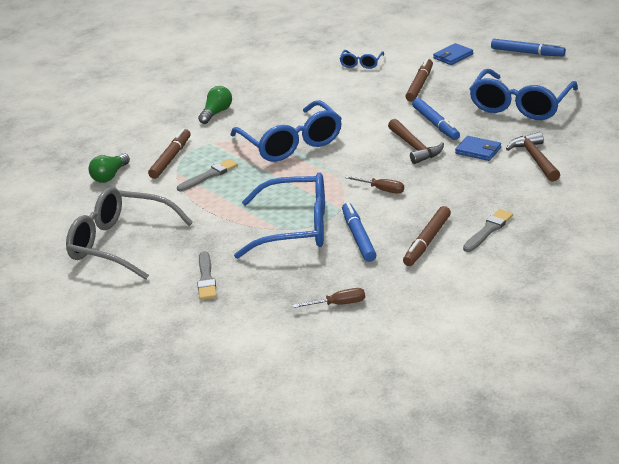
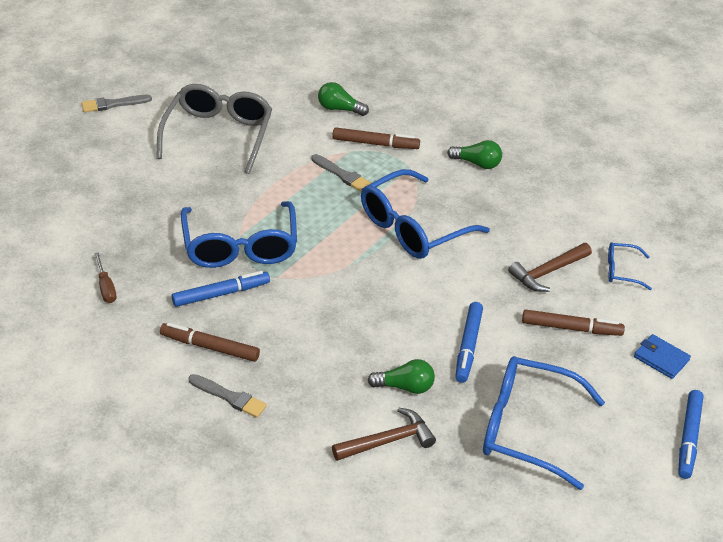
camera: 75 degrees right, 10 degrees up
grey brush [197,251,217,300] -> grey brush moved to [81,95,152,112]
brown screwdriver [345,176,404,194] -> none
brown hammer [388,119,444,164] -> brown hammer moved to [508,243,592,292]
blue marker [412,98,460,140] -> blue marker turned 45 degrees counterclockwise [455,302,483,383]
blue wallet [455,136,501,161] -> green light bulb [367,359,435,394]

